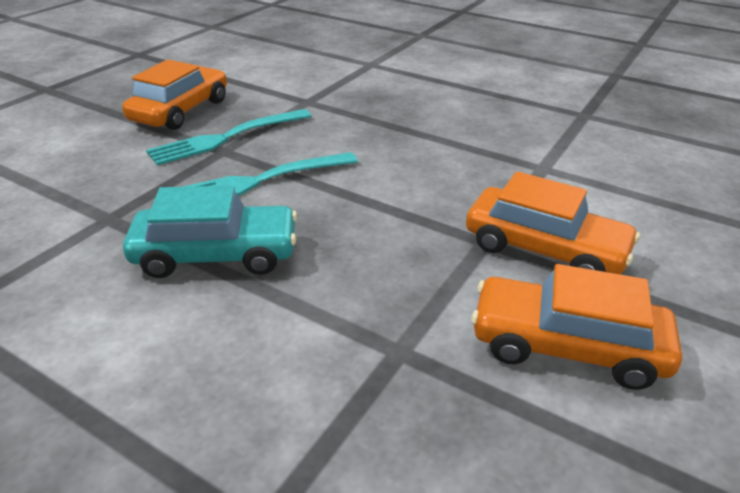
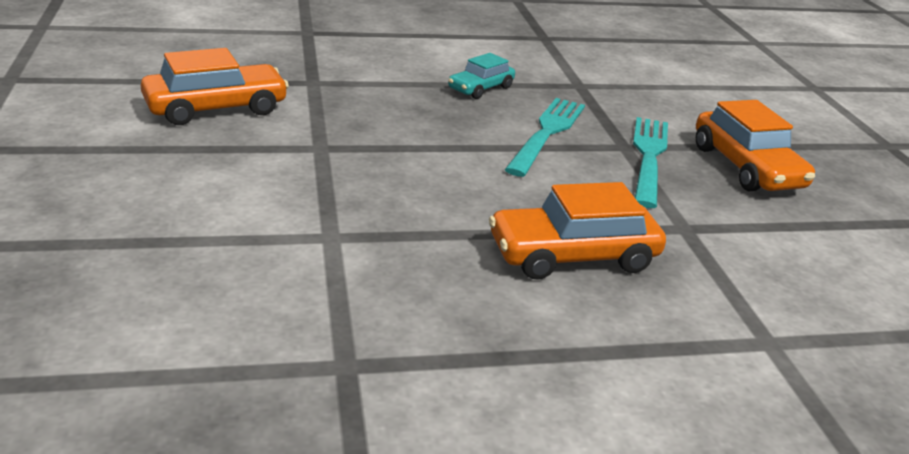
camera: 135 degrees right, 5 degrees down
turquoise car [123,186,298,278] -> turquoise car [448,53,515,99], size x0.61
orange car [466,171,640,275] -> orange car moved to [489,182,666,280]

